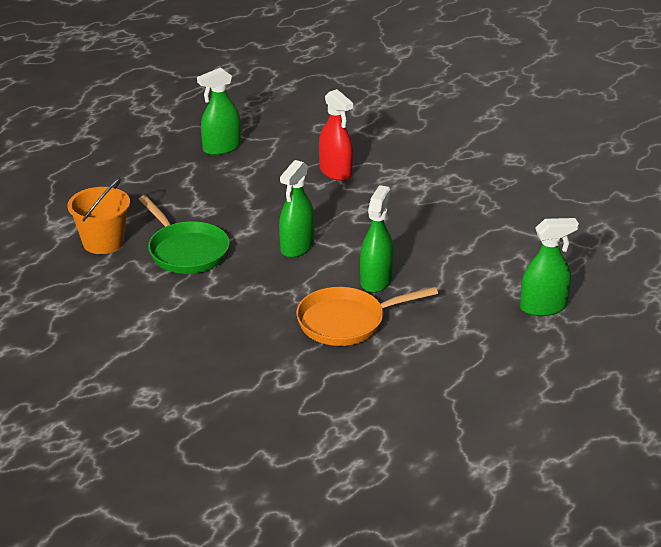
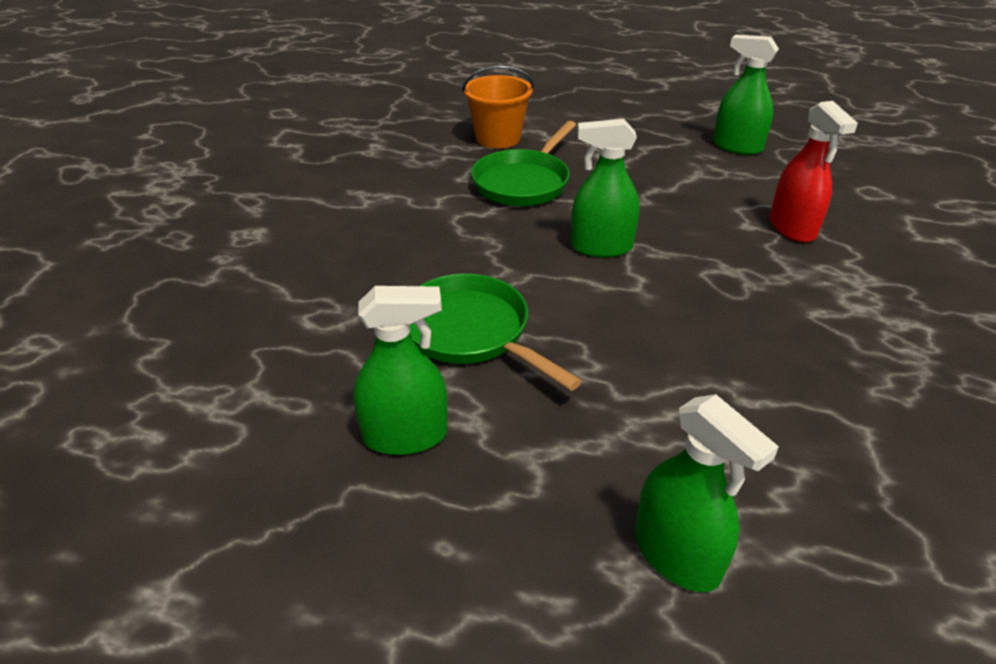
camera: 65 degrees right, 5 degrees up
orange pan [296,287,438,346] -> green pan [410,274,582,391]
red spray bottle [319,89,353,181] -> red spray bottle turned 45 degrees counterclockwise [770,101,858,243]
green spray bottle [360,185,394,293] -> green spray bottle moved to [353,286,448,455]

